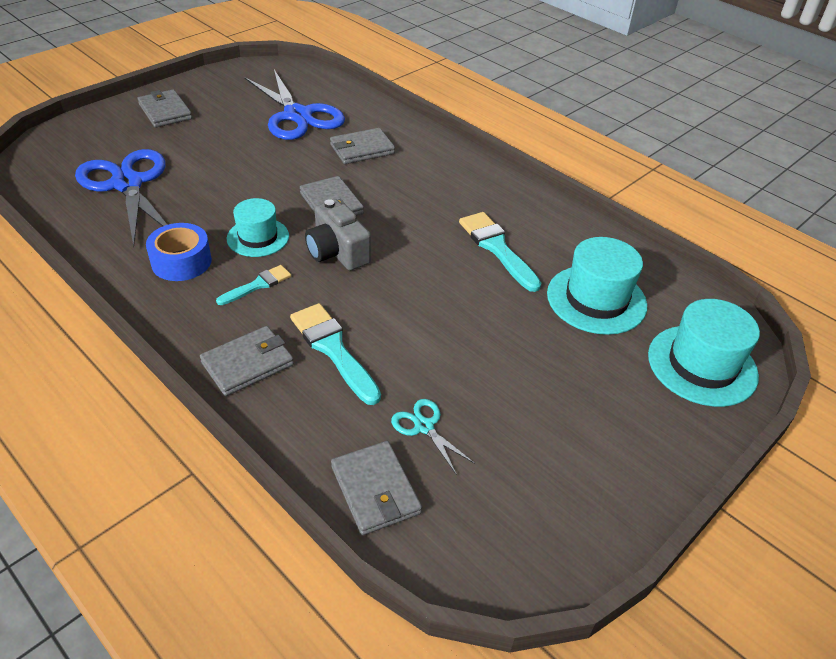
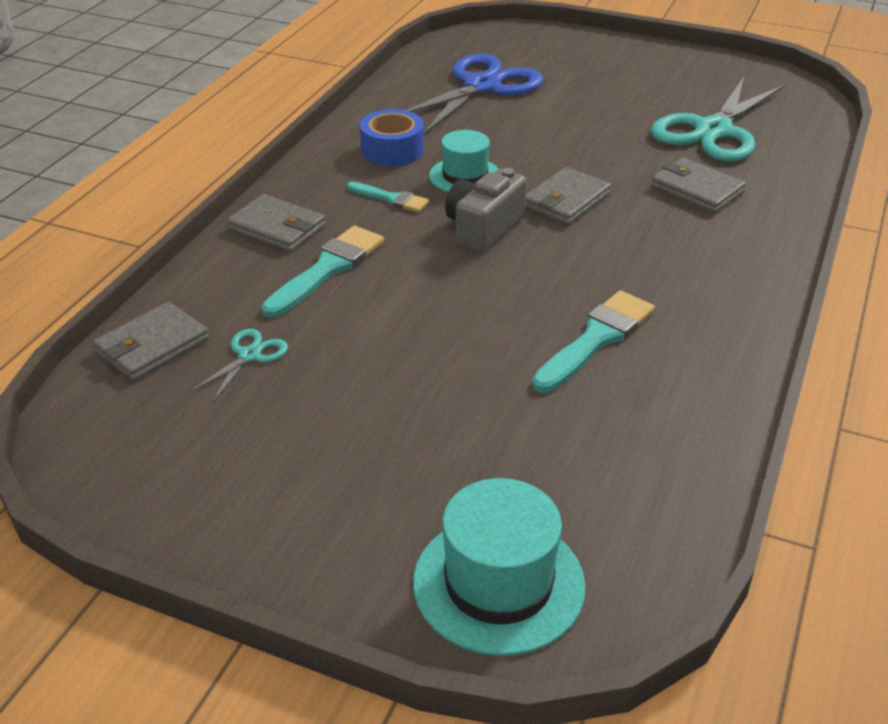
camera: 70 degrees right, 5 degrees down
grey wallet [137,89,192,128] -> none
blue scissors [244,70,345,140] -> turquoise scissors [650,77,785,162]
turquoise hat [547,237,647,335] -> none

